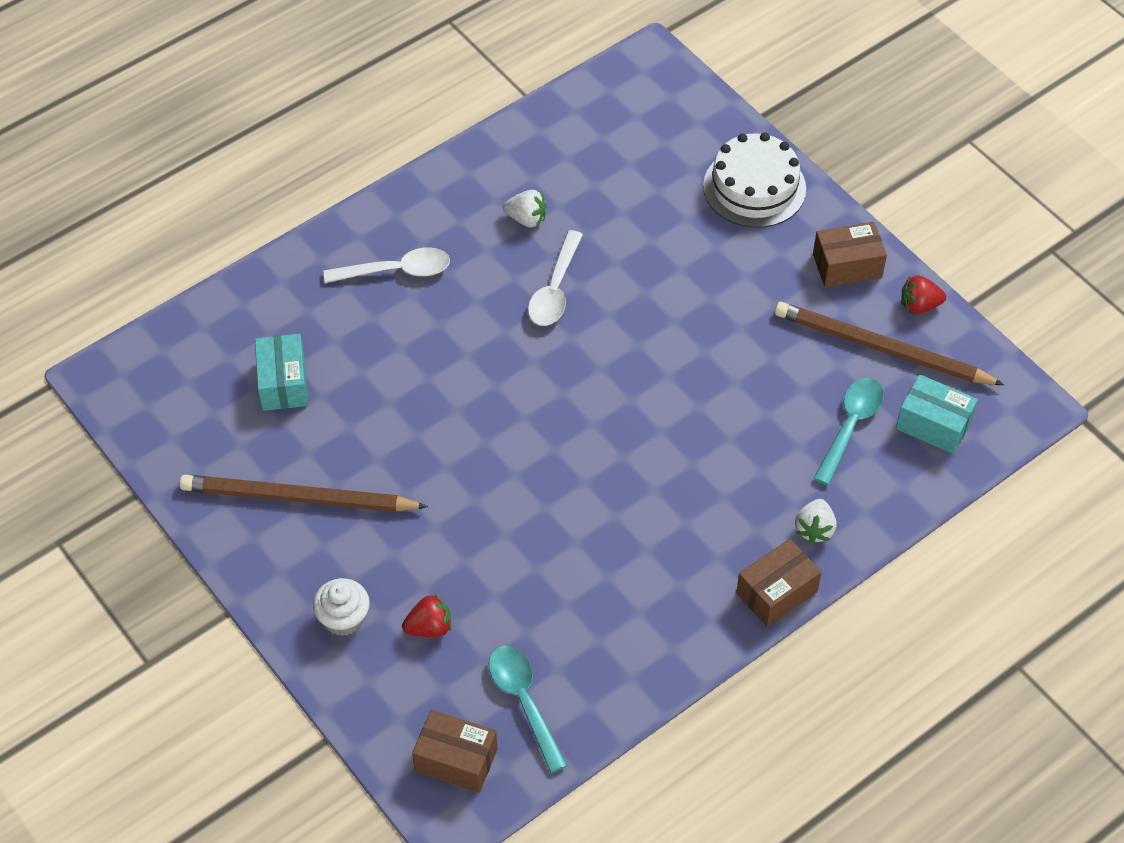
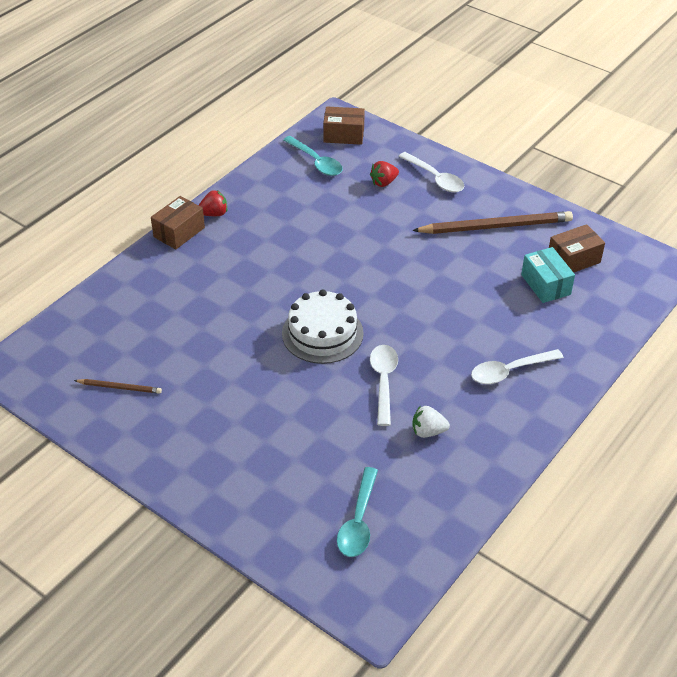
camera: 165 degrees right, 10 degrees down
white cupcake [313,578,370,636] -> white spoon [398,152,464,192]
white cake [703,132,806,228] -> white cake moved to [282,289,364,364]
brown pencil [775,302,1004,385] -> brown pencil [74,379,162,394], size x0.48
white strawberry [795,499,837,544] -> none
brown box [813,222,887,288] -> brown box moved to [549,224,605,273]
turquoise spoon [813,378,884,485] -> turquoise spoon moved to [337,467,378,557]
turquoise box [896,374,978,454] -> none
red strawberry [901,275,946,314] -> red strawberry moved to [199,190,227,216]

